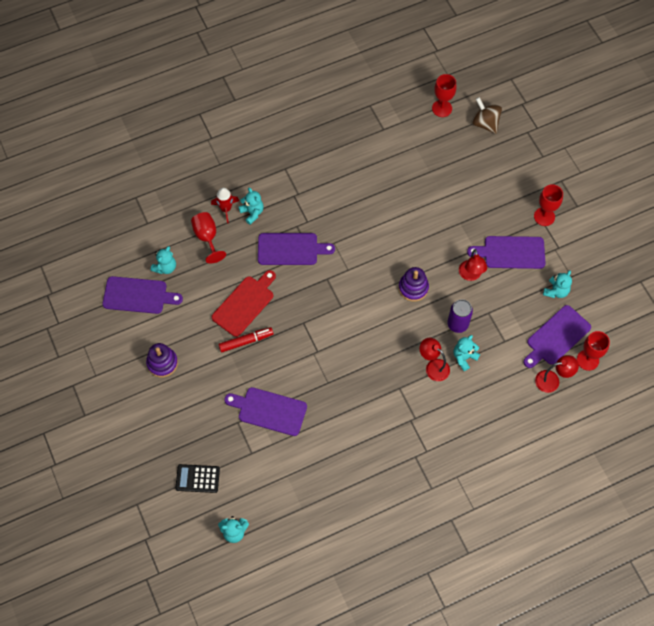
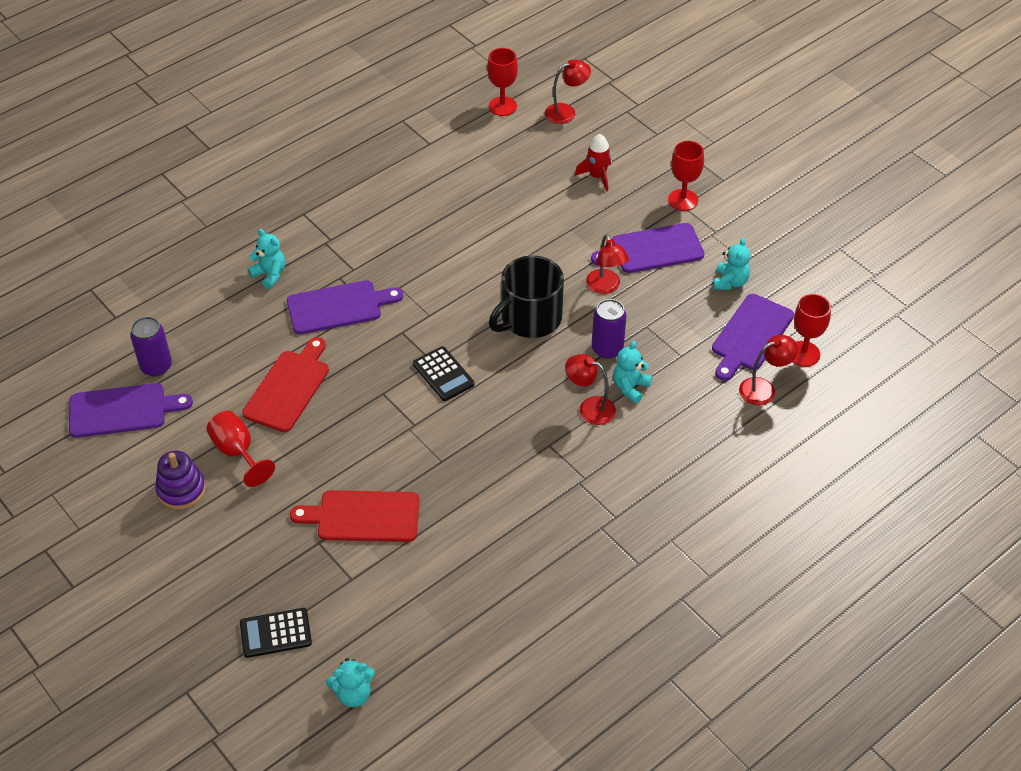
camera: 15 degrees left, 15 degrees down
turquoise teddy bear [151,246,176,274] -> purple can [130,317,172,377]
red goblet [191,212,226,264] -> red goblet moved to [206,411,275,487]
red rocket [211,188,239,223] -> red rocket moved to [575,134,611,192]
red marker [218,327,274,353] -> none
purple cutting board [224,387,307,436] -> red cutting board [290,490,420,542]
purple stacking toy [399,267,429,302] -> black mug [489,255,564,338]
brown spinning top [472,97,502,134] -> red lamp [545,60,591,124]
none -> black calculator [413,346,475,401]

